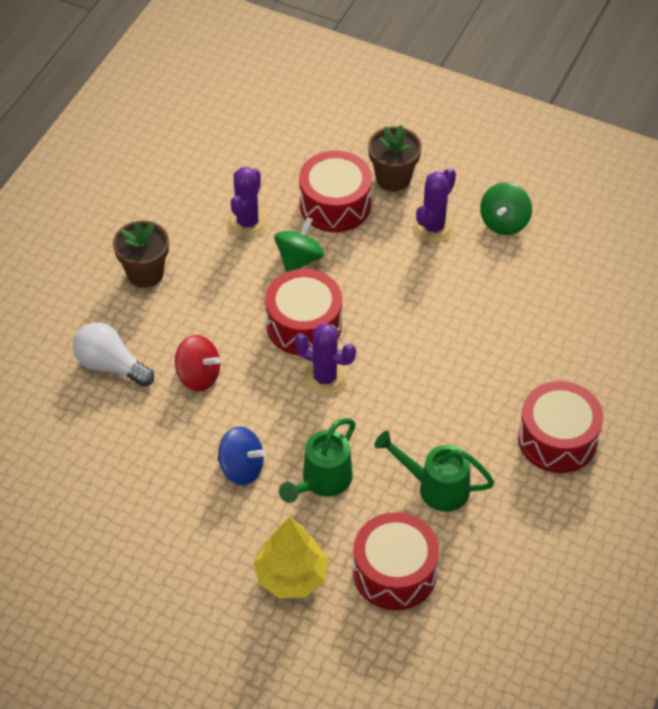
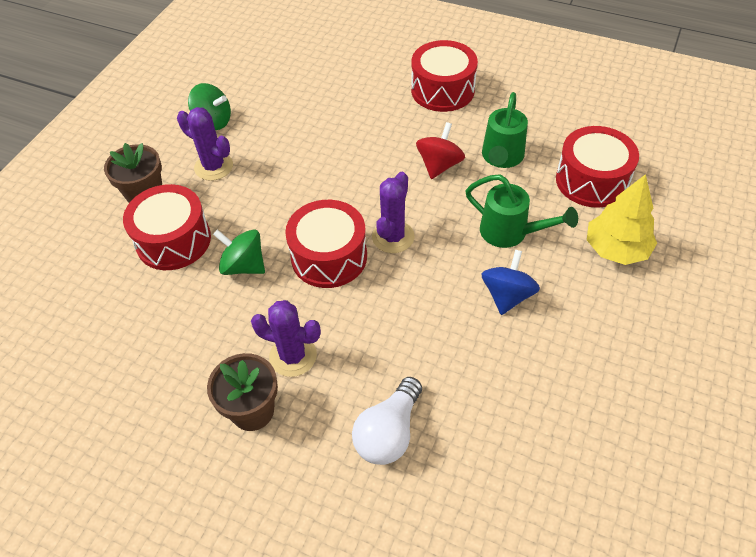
camera: 90 degrees left, 0 degrees up
red spinning top [175,335,220,391] -> red spinning top moved to [416,122,465,179]
purple cactus [227,167,268,238] -> purple cactus moved to [251,300,321,377]

